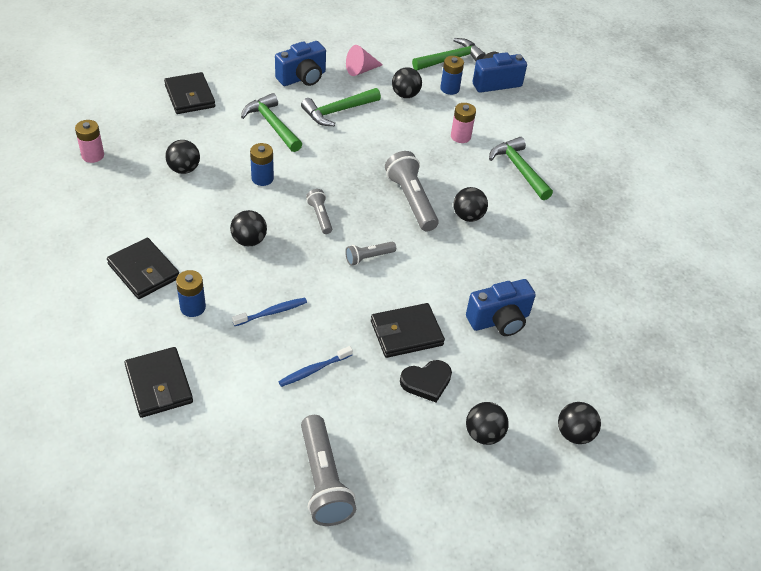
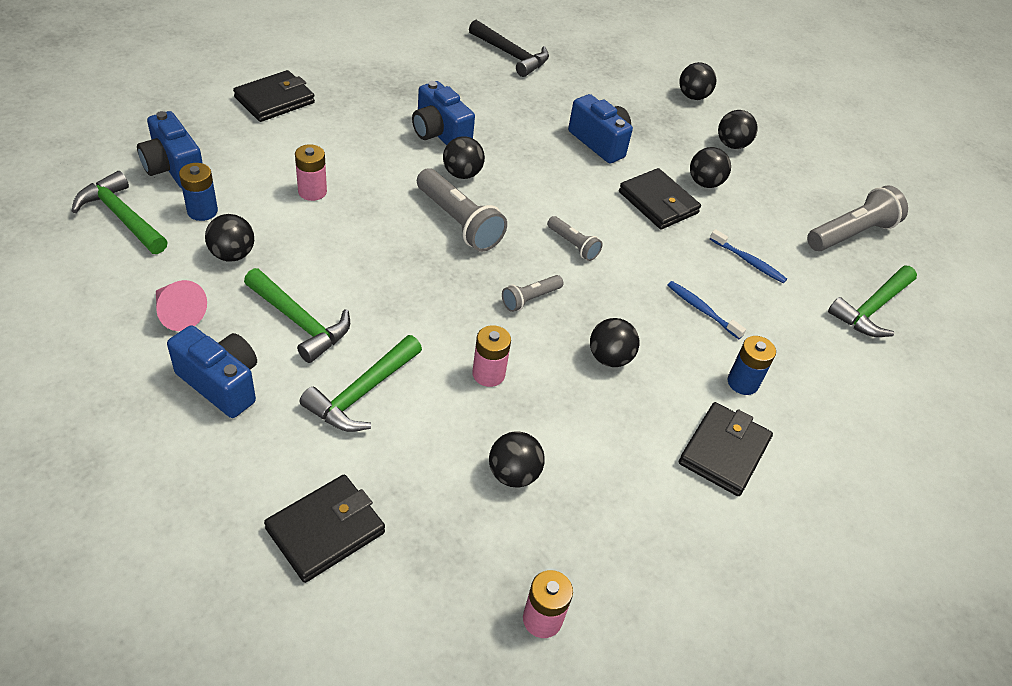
camera: 110 degrees left, 0 degrees up
black wallet [124,347,193,418] -> black wallet moved to [233,70,315,122]
blue battery [250,143,274,186] -> pink battery [472,325,511,387]
grey flashlight [385,151,439,231] -> grey flashlight turned 90 degrees counterclockwise [417,168,507,252]
black heart [400,360,452,402] -> black ball [690,147,731,188]
green hammer [489,137,553,200] -> green hammer moved to [828,266,917,337]
none -> blue camera [412,81,475,145]
none -> black hammer [469,20,549,77]

